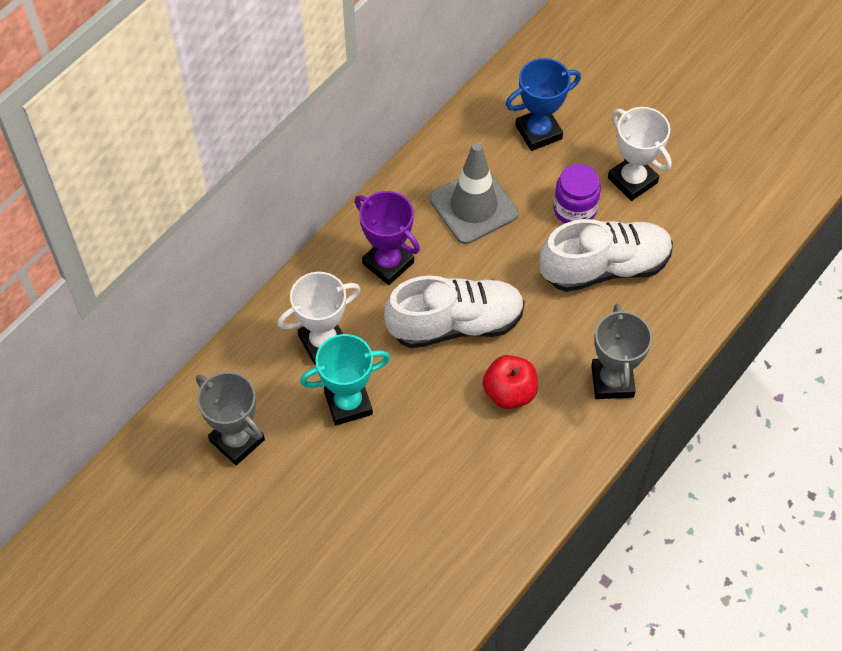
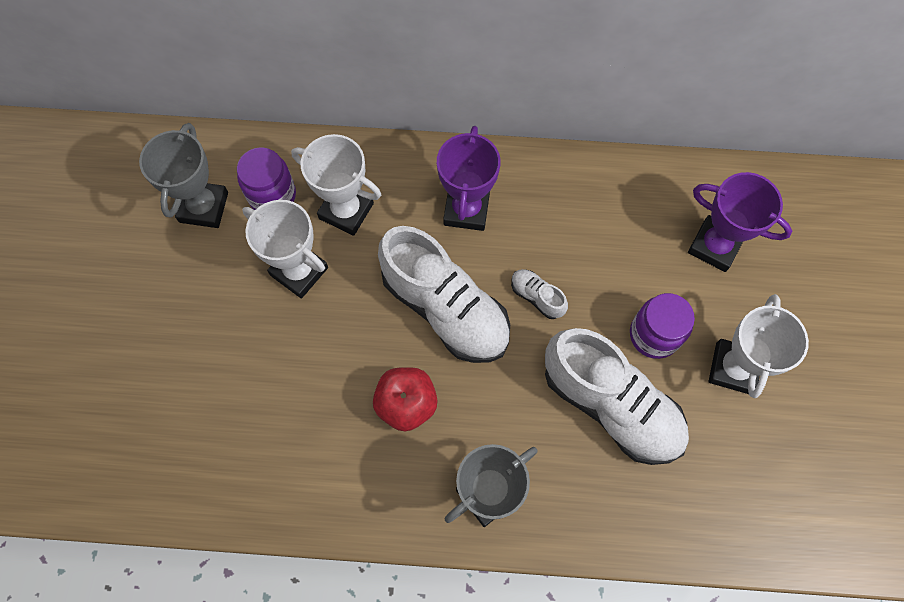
camera: 55 degrees right, 10 degrees up
turquoise trophy [300,334,390,425] -> white trophy [242,200,328,298]
grey traffic cone [430,142,519,244] -> none
blue trophy [506,58,581,151] -> purple trophy [688,172,792,272]
none -> purple jar [237,147,296,210]
none -> white shoe [511,269,568,319]

